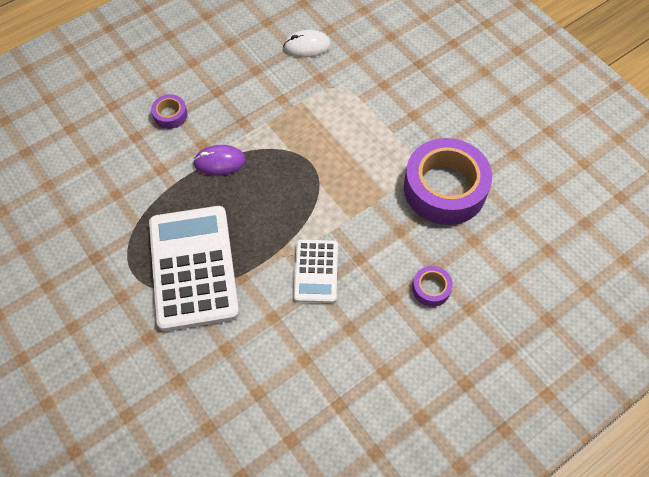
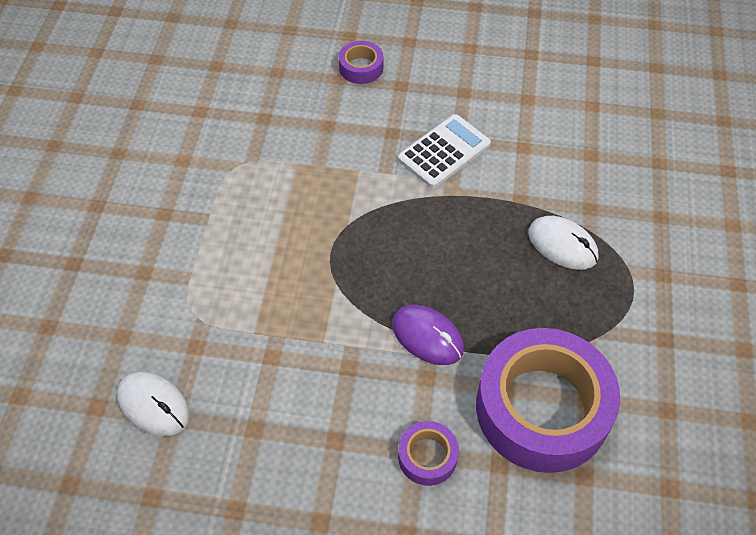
camera: 135 degrees left, 5 degrees down
white calculator [149,206,239,331] -> white mouse [528,216,598,270]
purple tape [404,138,492,225] -> purple tape moved to [476,328,620,473]

